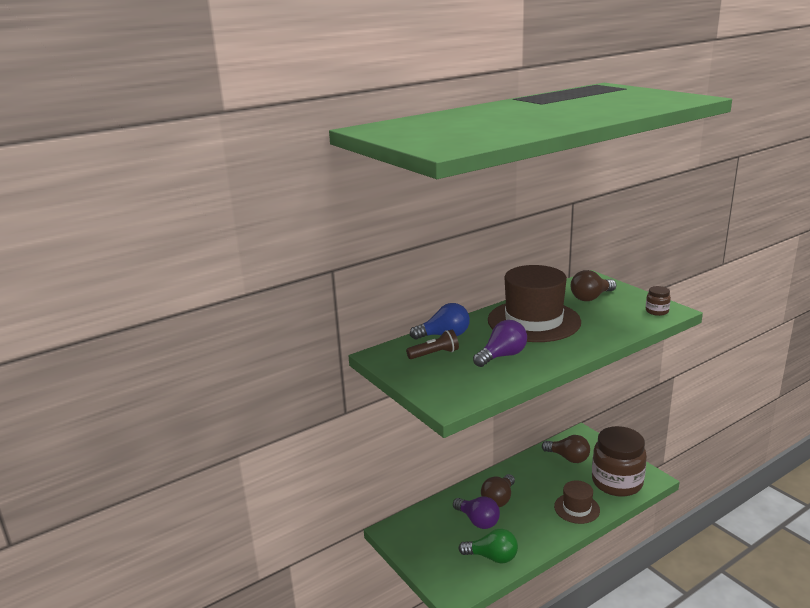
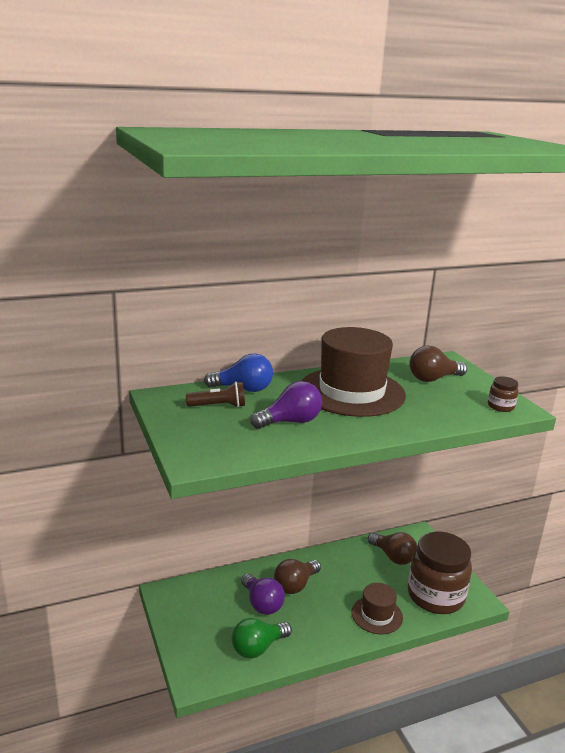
camera: 10 degrees right, 0 degrees up
green light bulb [458,529,518,564] -> green light bulb turned 120 degrees clockwise [232,618,292,659]

